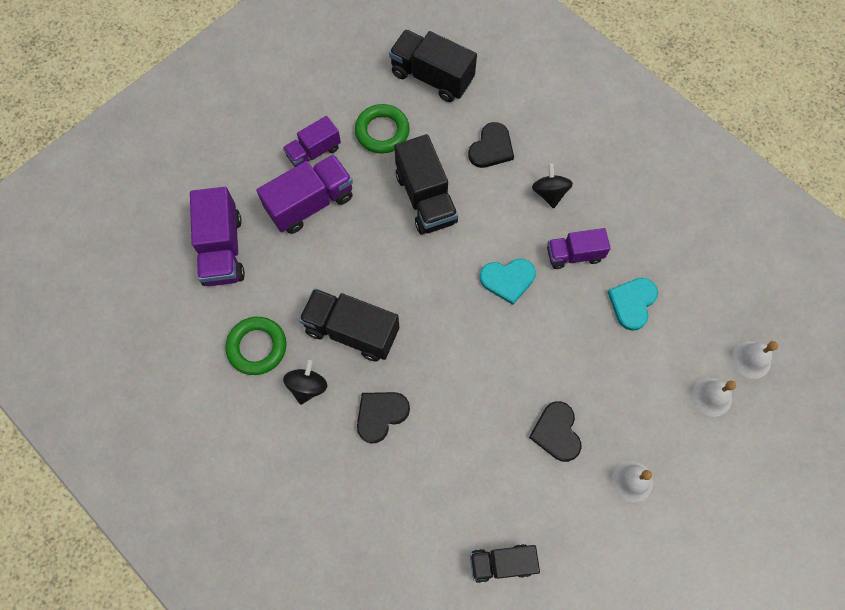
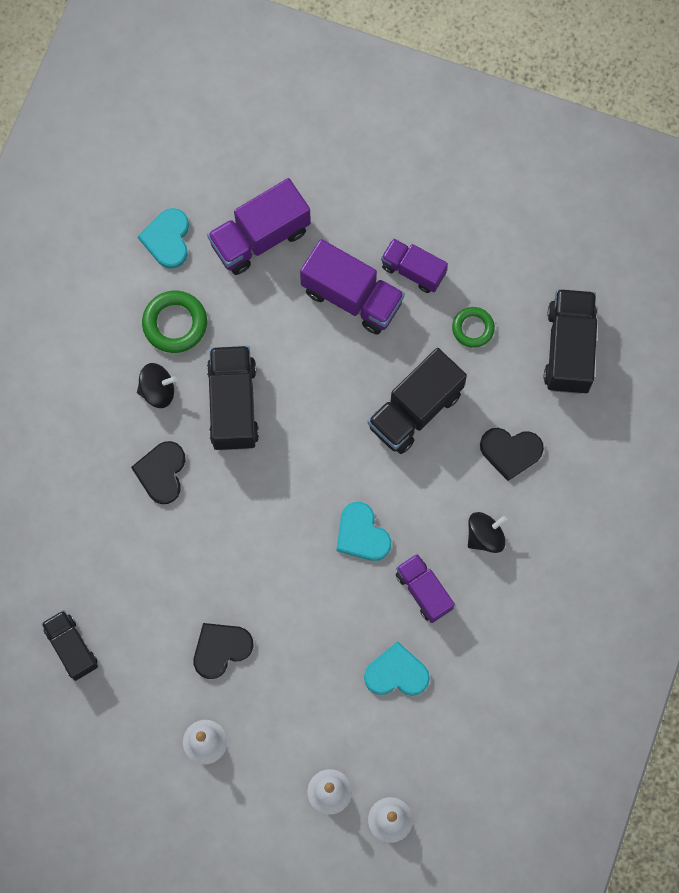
camera: 65 degrees right, 5 degrees up
green ring [355,104,410,154] -> green ring [452,307,495,348], size x0.65
black heart [357,392,410,444] -> black heart turned 105 degrees counterclockwise [131,441,186,504]
none -> turquoise heart [138,208,189,269]

